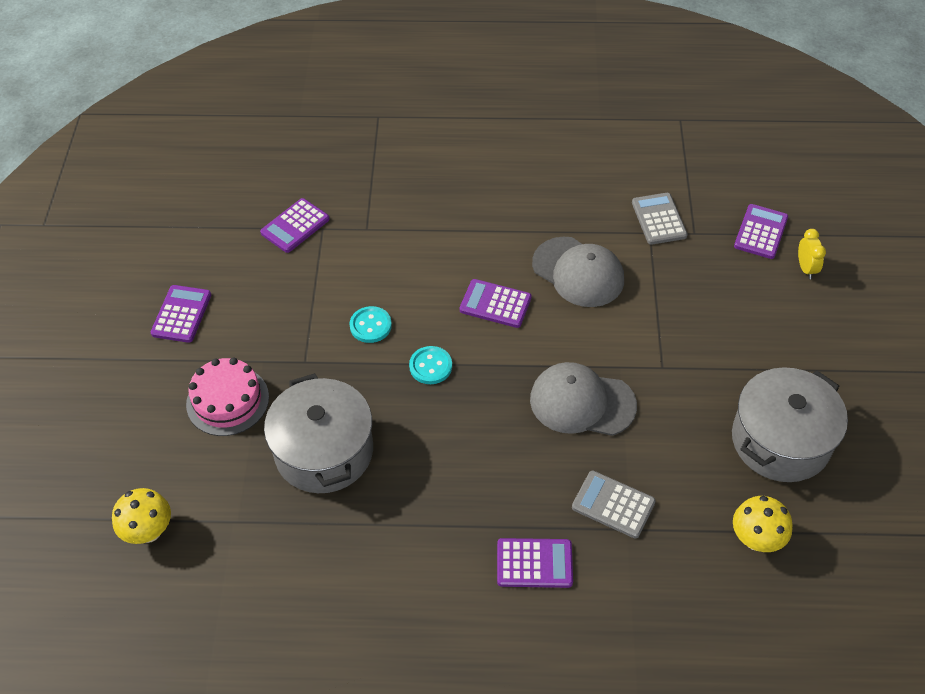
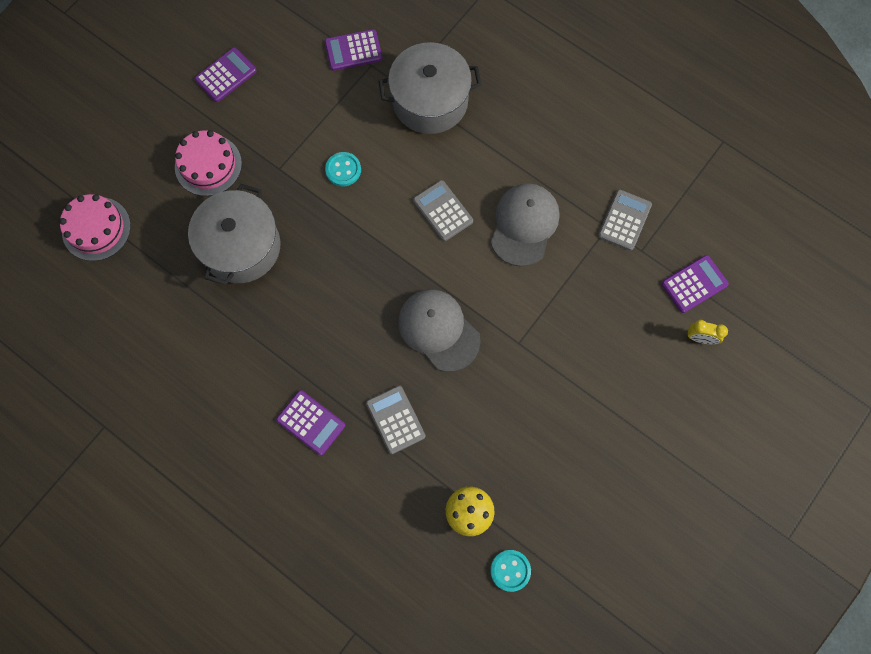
camera: 35 degrees right, 20 degrees up
yellow mushroom [112,488,171,544] -> pink cake [59,194,131,261]
turquoise button [409,346,452,384] -> turquoise button moved to [490,550,531,592]
purple calculator [460,279,532,328] -> grey calculator [413,180,473,241]
grey cap [532,237,624,307] -> grey cap turned 150 degrees counterclockwise [491,183,560,267]
grey pot [732,367,848,482] -> grey pot moved to [379,42,482,134]
yellow clock [798,229,826,279] -> yellow clock turned 75 degrees clockwise [687,320,728,344]

